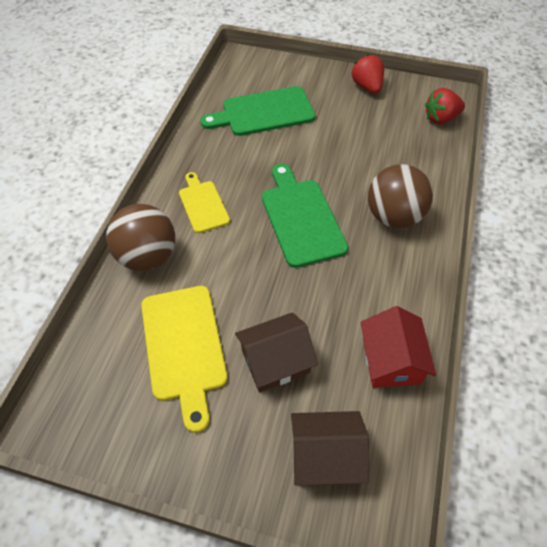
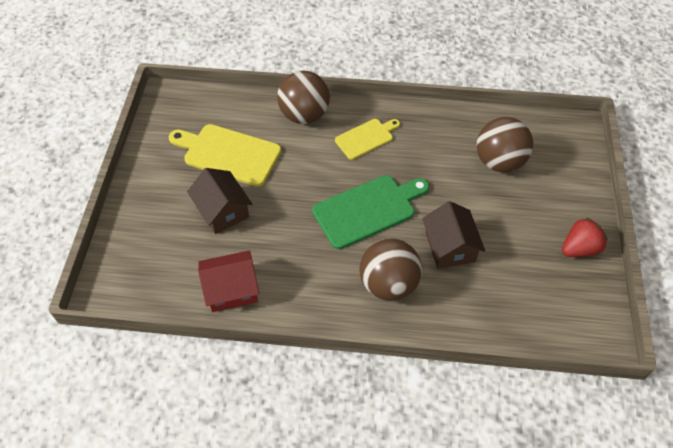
camera: 80 degrees right, 0 degrees up
yellow cutting board [141,286,228,433] -> yellow cutting board turned 45 degrees clockwise [169,124,281,186]
green cutting board [200,86,315,136] -> brown ball [477,117,533,172]
brown house [291,411,369,486] -> brown house moved to [422,201,485,269]
red strawberry [425,88,465,124] -> none

